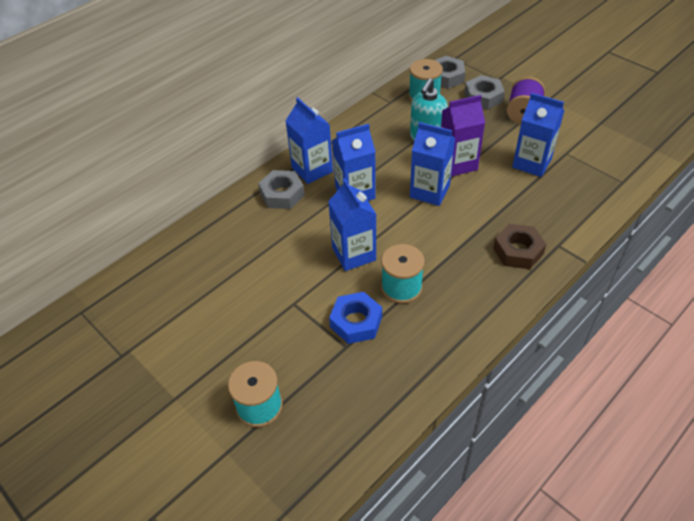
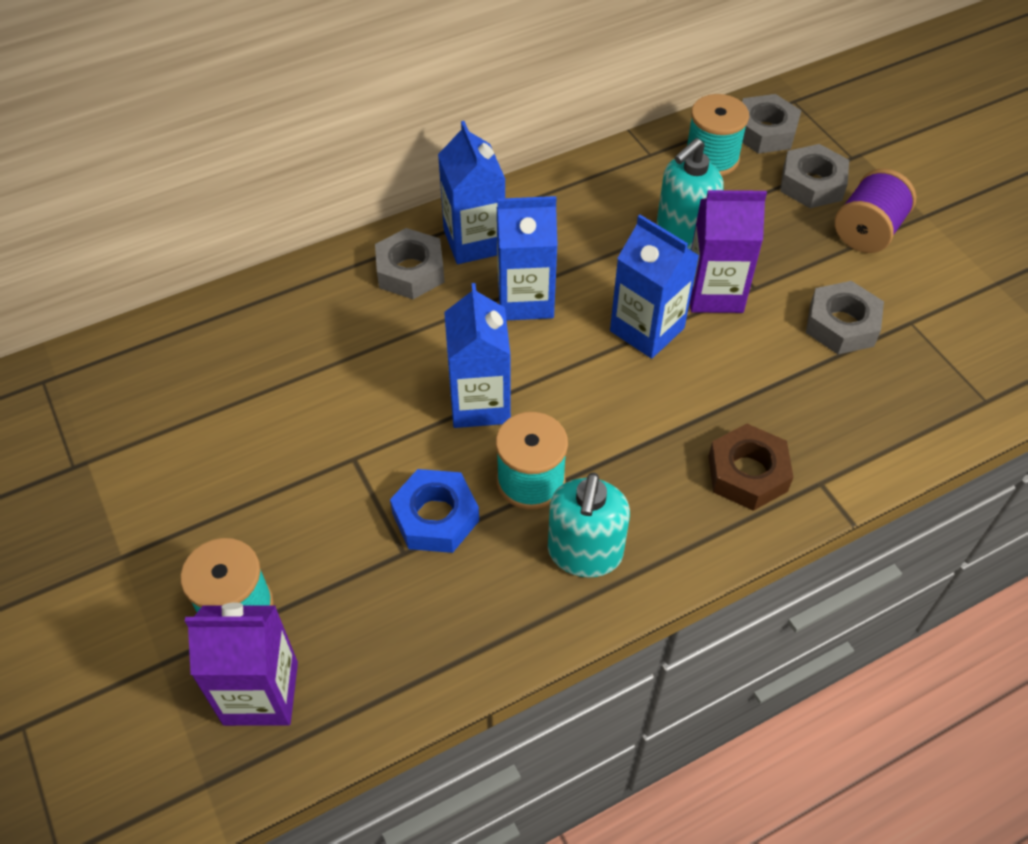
camera: 15 degrees right, 5 degrees up
blue carton [512,93,564,177] -> grey nut [806,281,884,354]
none -> purple carton [185,603,298,726]
none -> turquoise soap dispenser [548,473,630,578]

